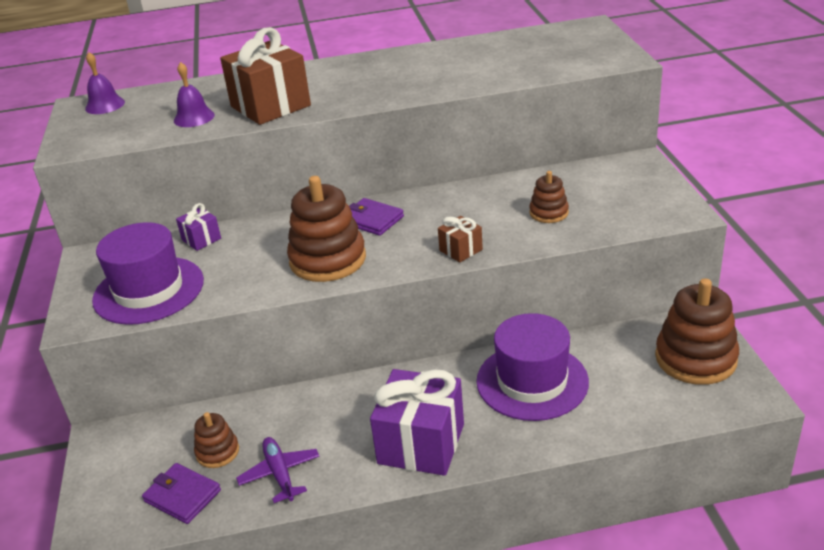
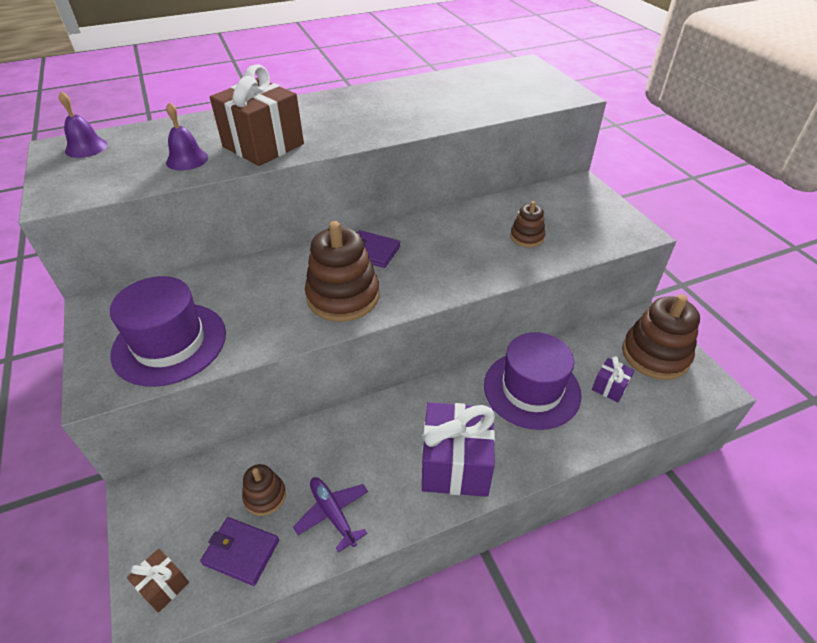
camera: 15 degrees left, 10 degrees up
purple gift [176,203,221,251] -> purple gift moved to [592,357,635,403]
brown gift [438,216,483,262] -> brown gift moved to [127,549,189,613]

